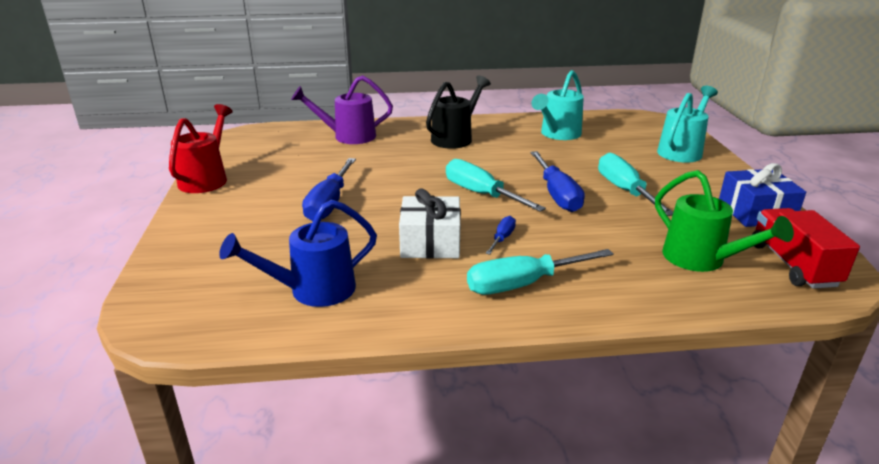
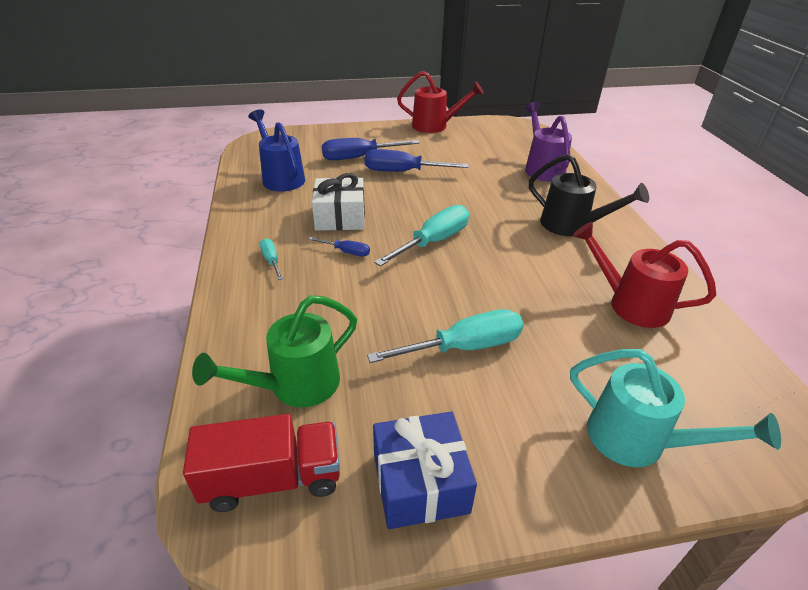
camera: 85 degrees right, 10 degrees up
turquoise screwdriver [467,249,614,295] -> turquoise screwdriver [260,238,283,280], size x0.50
blue screwdriver [530,151,585,212] -> blue screwdriver moved to [322,138,420,160]
turquoise watering can [531,70,584,140] -> red watering can [573,222,716,328]

